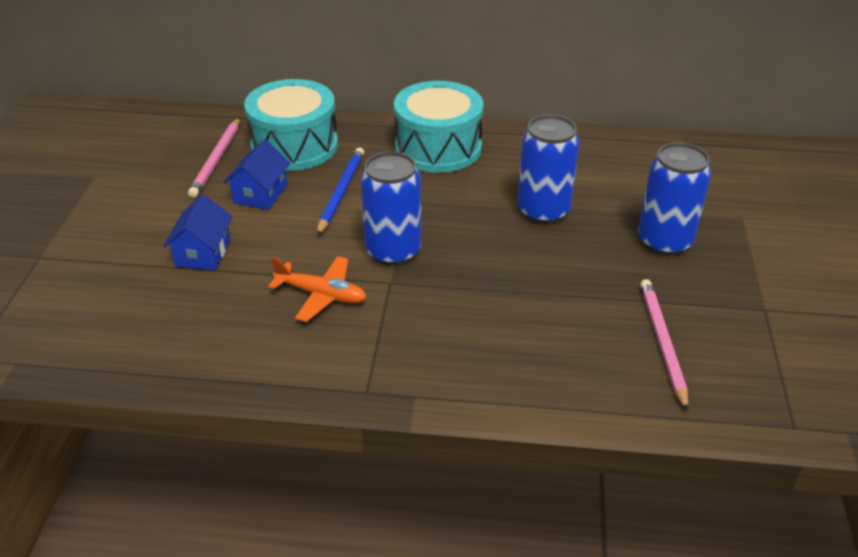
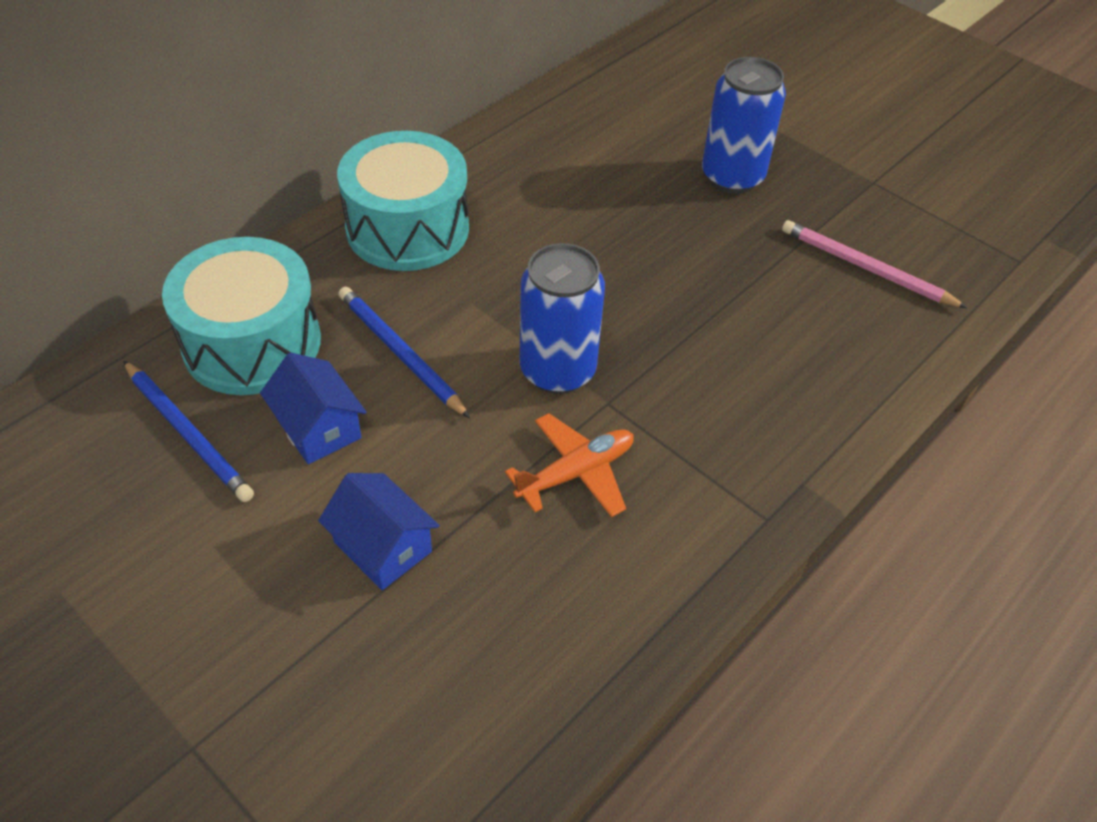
camera: 55 degrees left, 10 degrees up
pink pencil [188,118,240,198] -> blue pencil [123,360,254,502]
blue can [517,115,580,224] -> none

